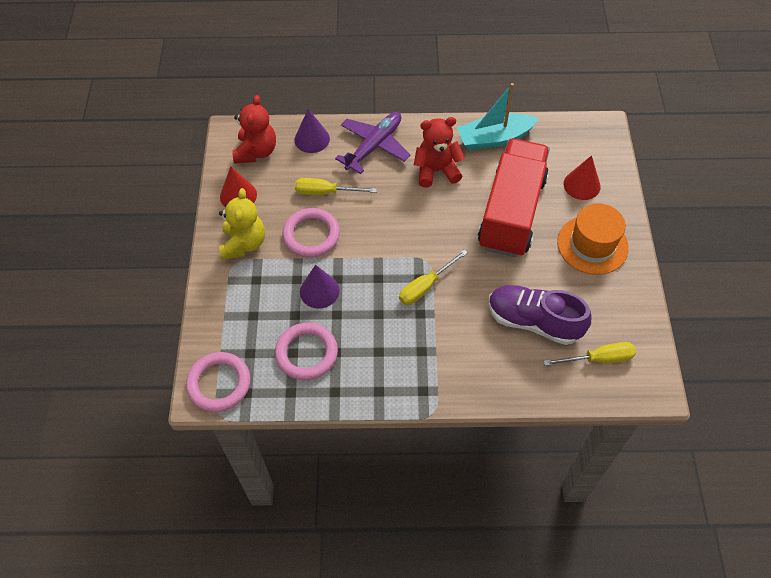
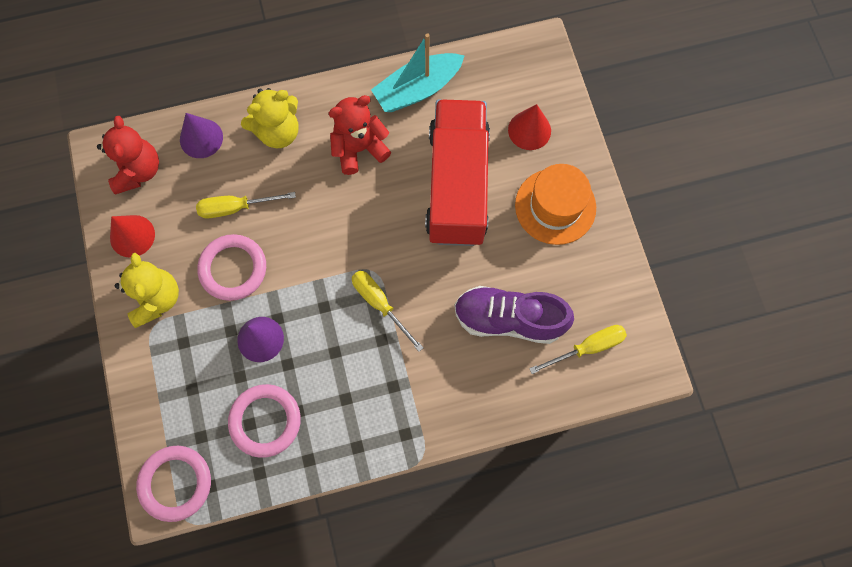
camera: 15 degrees left, 15 degrees up
purple plane [335,112,410,174] -> yellow teddy bear [241,88,299,148]
yellow screwdriver [399,250,468,305] -> yellow screwdriver turned 105 degrees clockwise [352,271,424,352]

